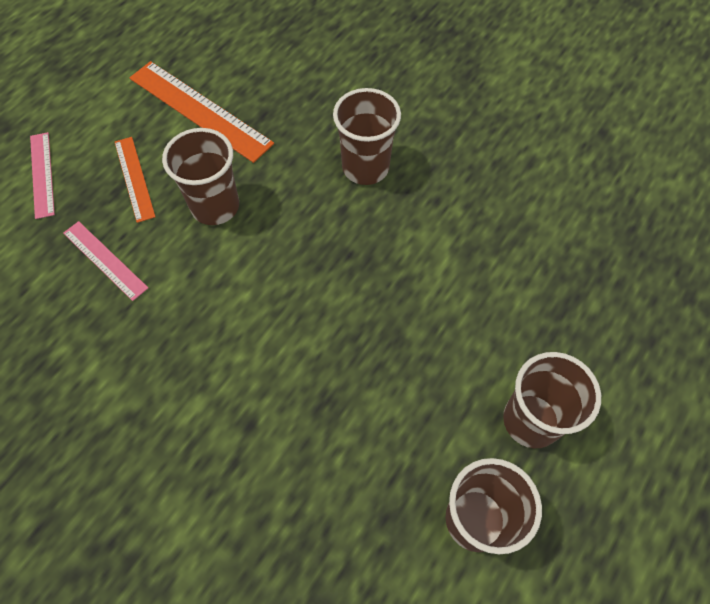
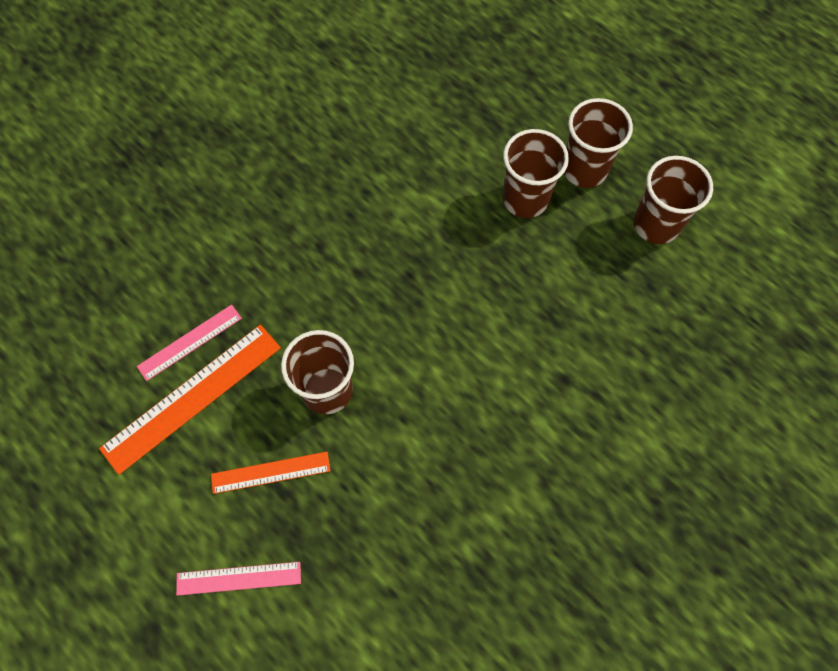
camera: 80 degrees left, 5 degrees up
pink ruler [63,221,148,301] -> pink ruler moved to [137,304,242,381]
brown cup [333,88,401,185] -> brown cup moved to [503,129,569,218]

